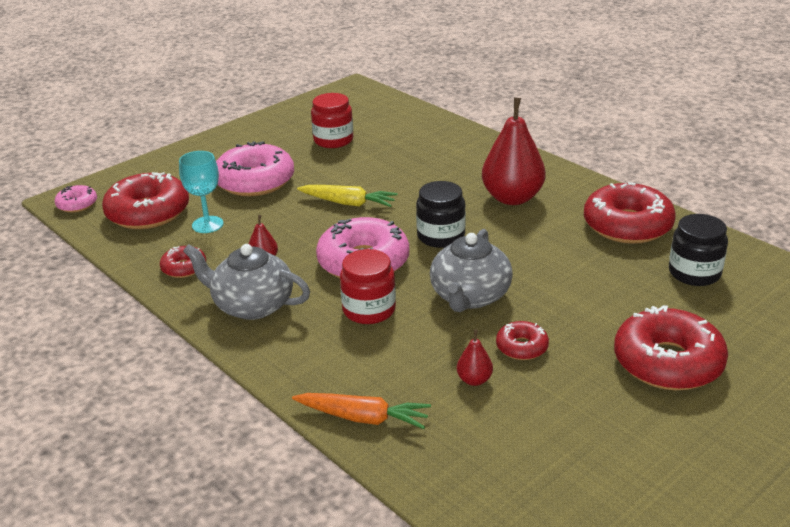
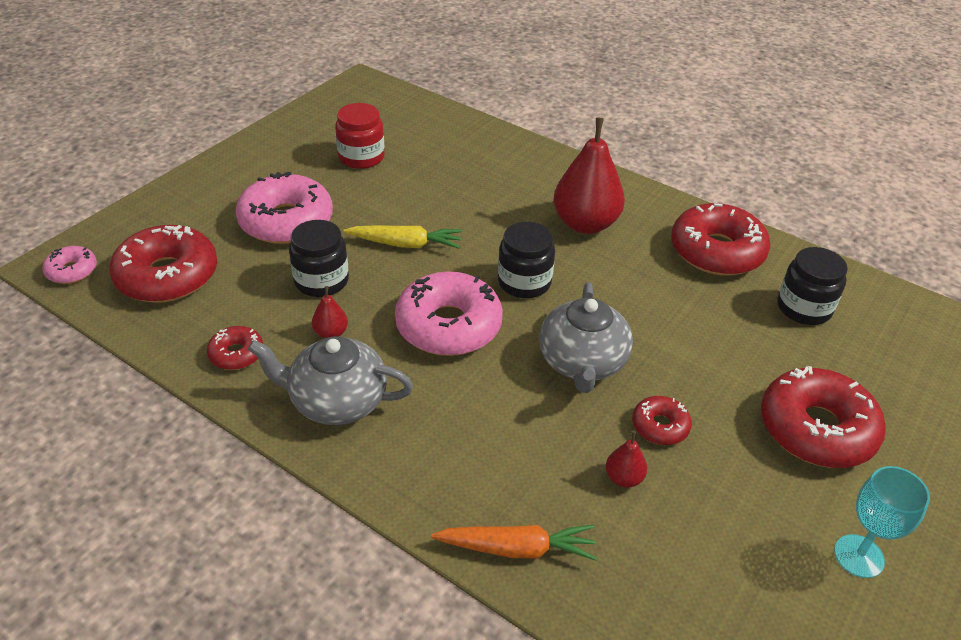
camera: 15 degrees left, 10 degrees up
turquoise goblet [179,151,223,233] -> turquoise goblet moved to [834,466,930,578]
red jar [340,249,396,324] -> none
none -> black jar [289,220,349,297]

